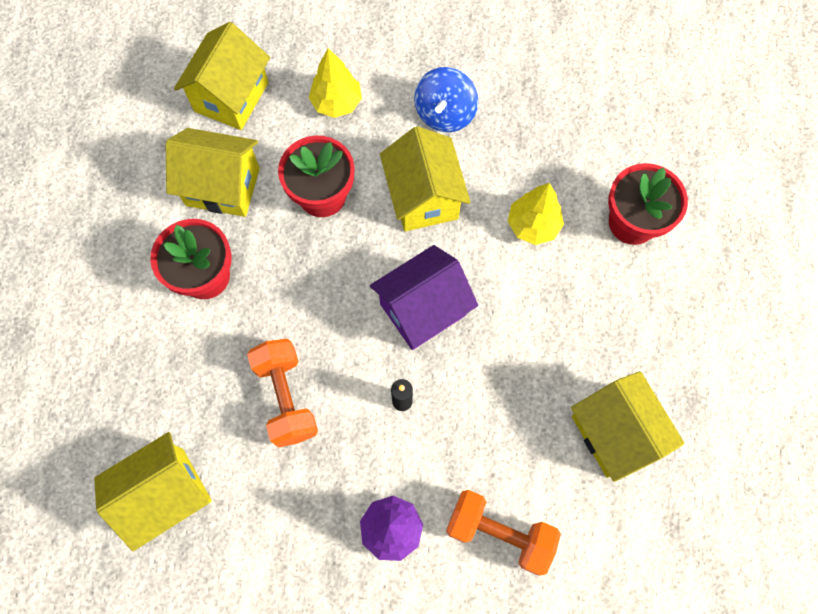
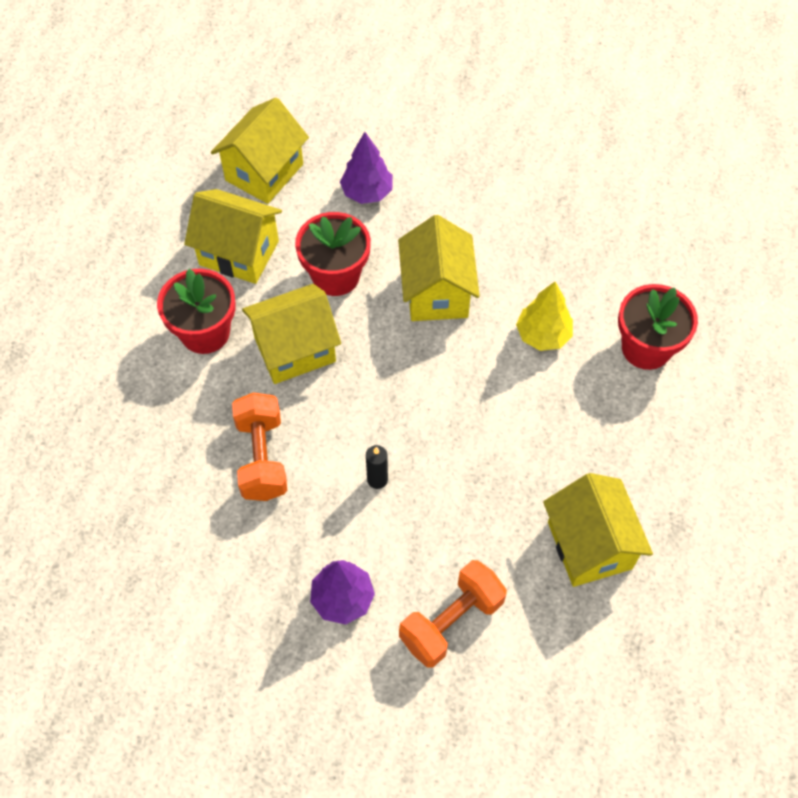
camera: 10 degrees right, 10 degrees down
yellow house [94,432,212,551] -> yellow house moved to [242,284,341,384]
yellow tree [309,48,362,118] -> purple tree [340,132,393,204]
purple house [370,245,478,350] -> none
blue spinning top [414,67,478,132] -> none
orange dumbbell [446,490,561,576] -> orange dumbbell turned 75 degrees counterclockwise [399,560,507,668]

